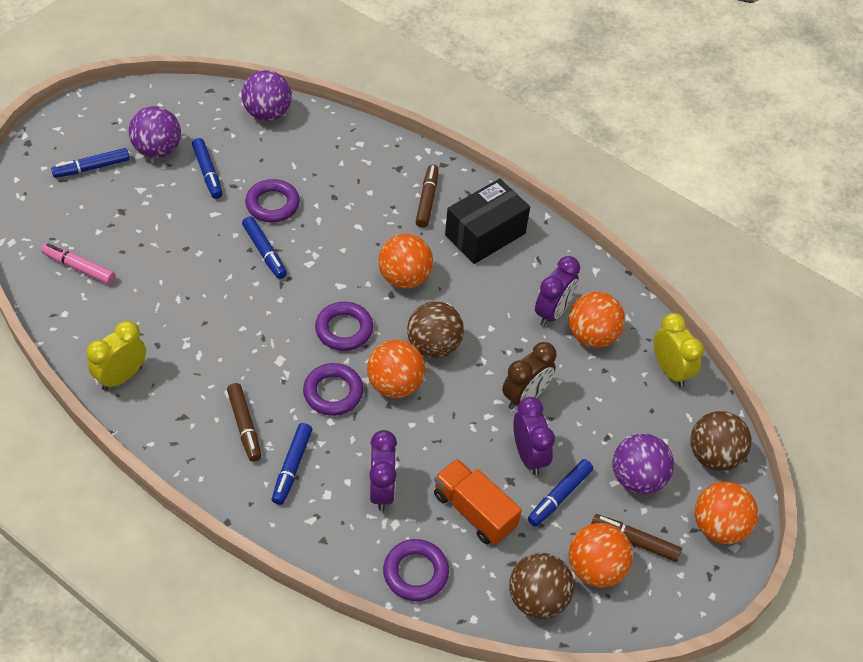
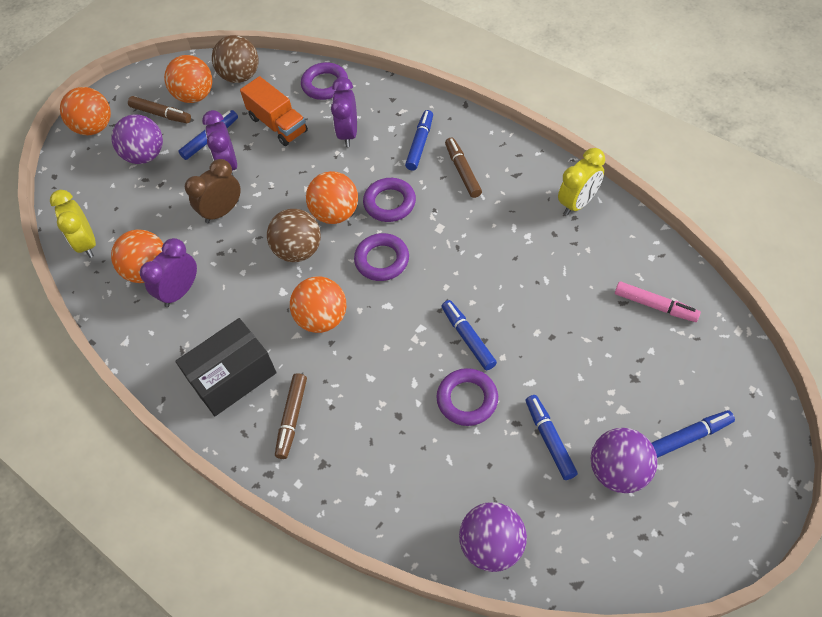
camera: 170 degrees left, 5 degrees up
brown ball [690,411,752,471] -> none

